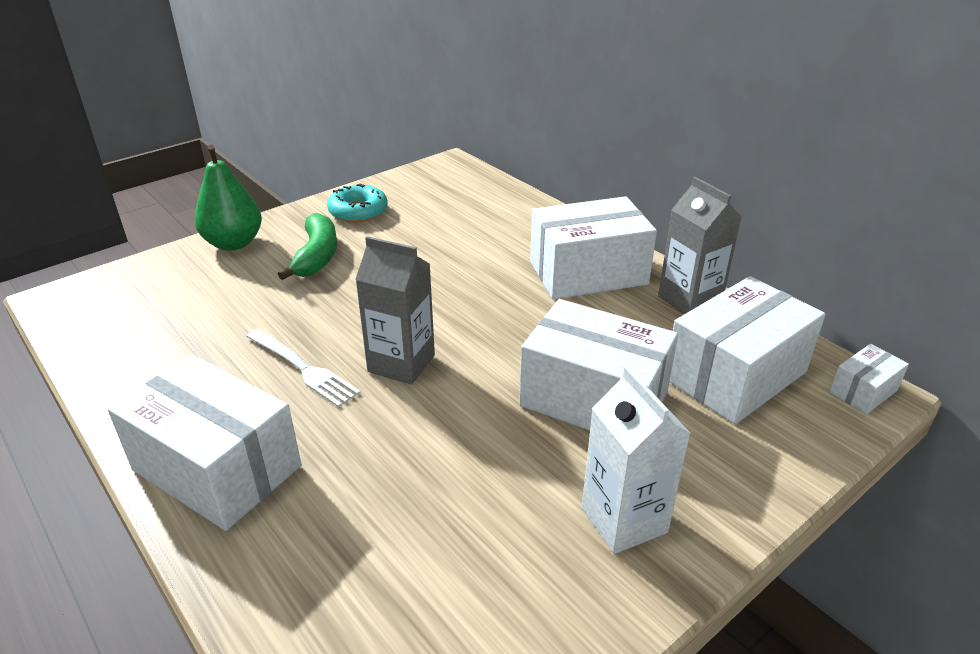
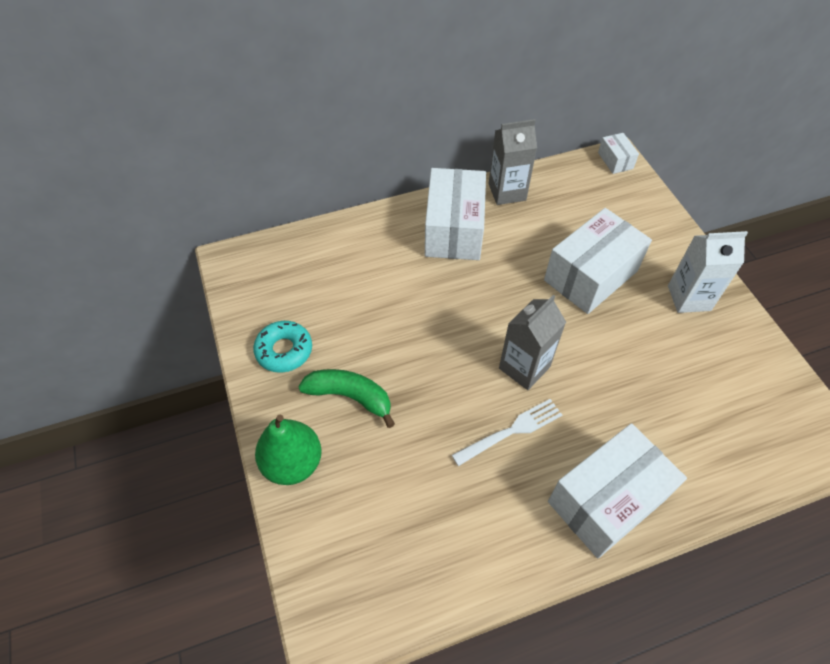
camera: 70 degrees left, 20 degrees up
white box [670,276,826,424] -> none

